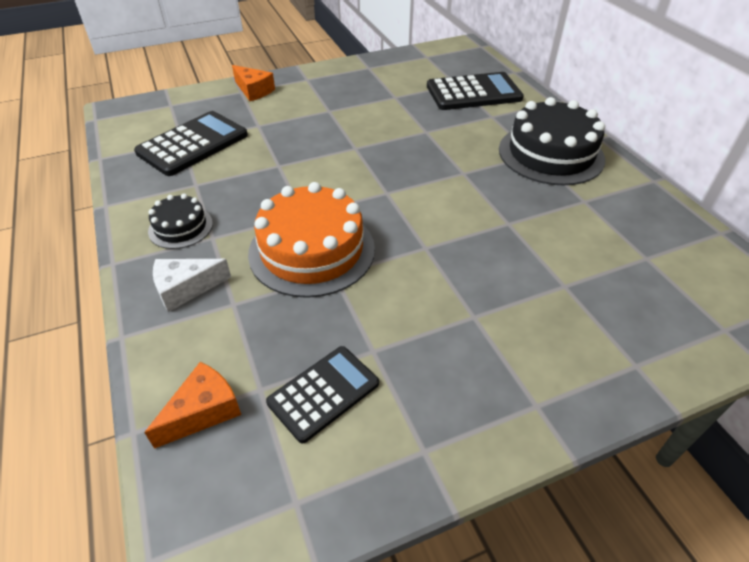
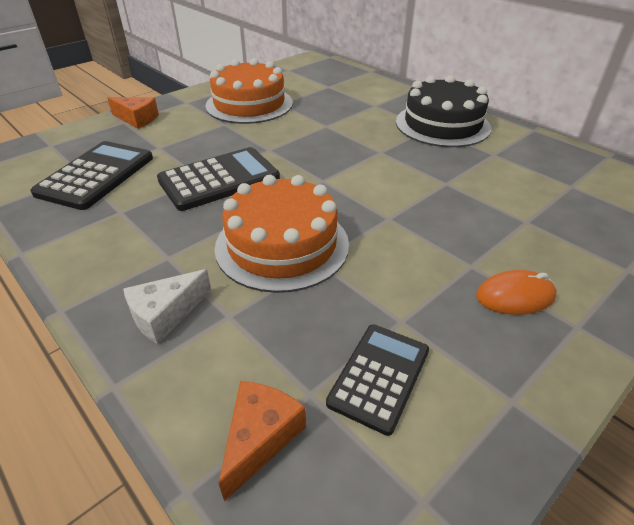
camera: 20 degrees left, 5 degrees down
black cake [148,194,213,249] -> none
black calculator [427,72,524,110] -> black calculator moved to [157,147,280,211]
none -> orange cake [205,58,293,124]
none -> orange mouse [476,270,557,315]

